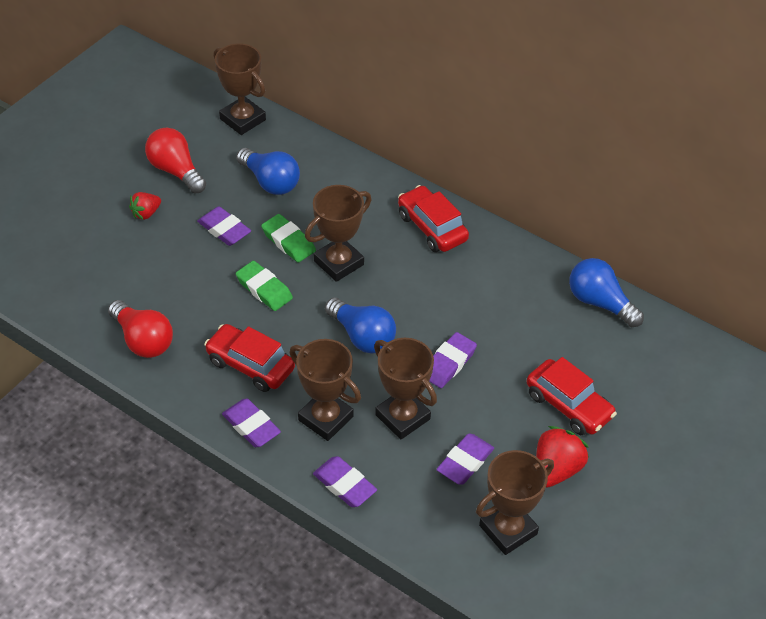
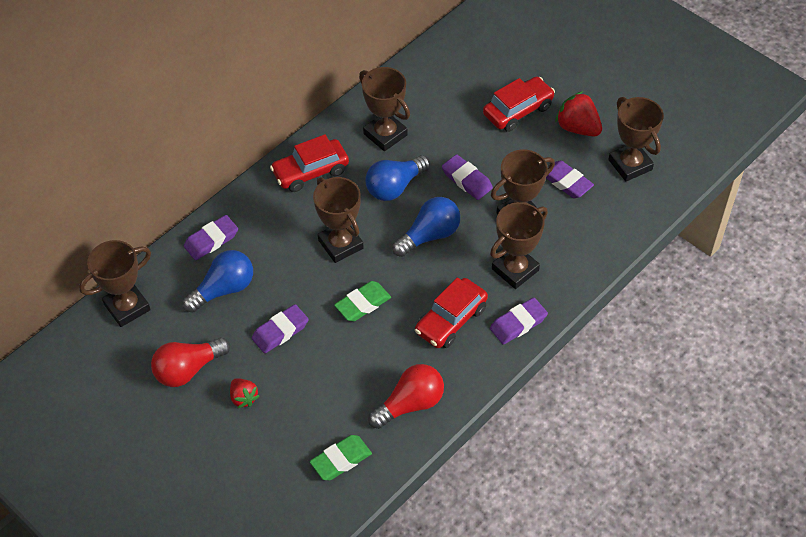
camera: 80 degrees left, 5 degrees up
green eraser [261,214,316,263] -> green eraser moved to [310,435,372,480]
purple eraser [313,456,377,507] -> purple eraser moved to [184,215,238,260]
blue light bulb [569,258,644,327] -> blue light bulb moved to [365,155,430,201]
none -> brown trophy [359,67,410,151]

